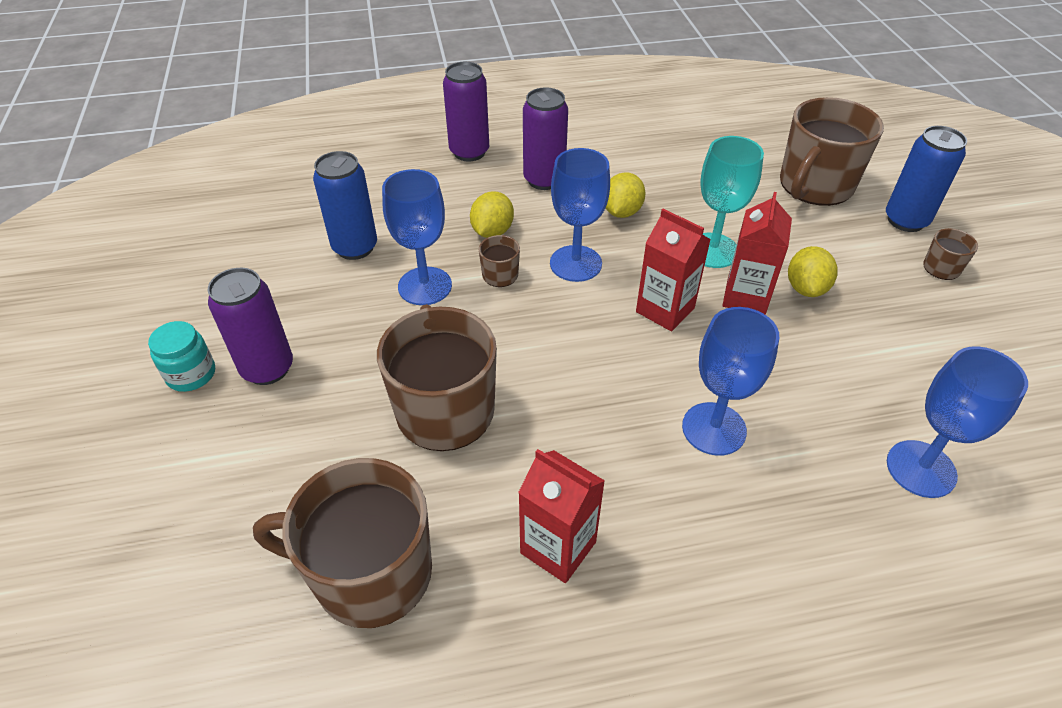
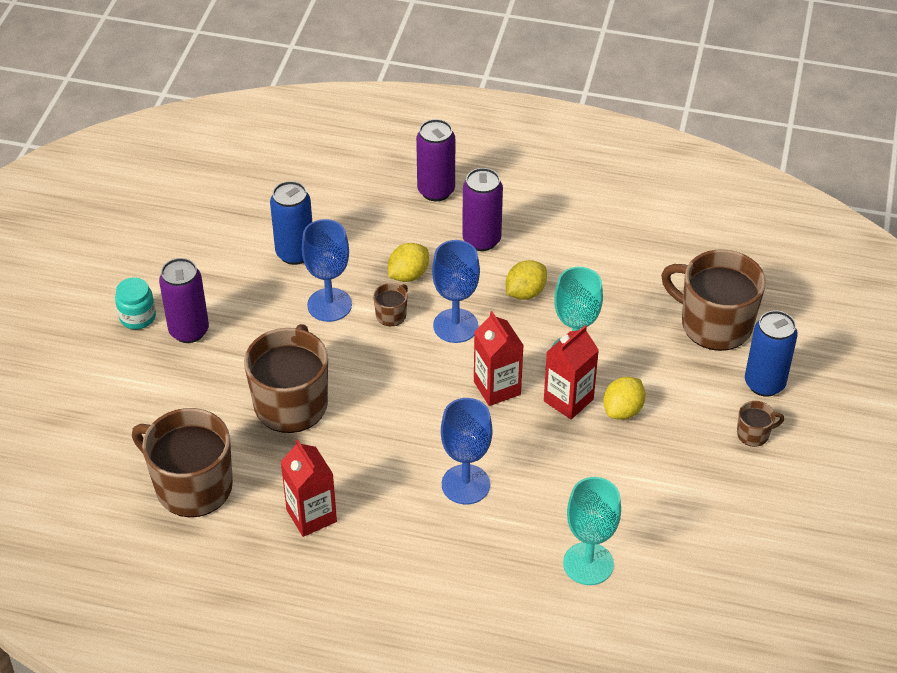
camera: 25 degrees right, 0 degrees up
brown mug [780,97,884,206] -> brown mug turned 60 degrees clockwise [661,250,766,351]
blue goblet [887,346,1028,498] -> turquoise goblet [563,477,621,585]

